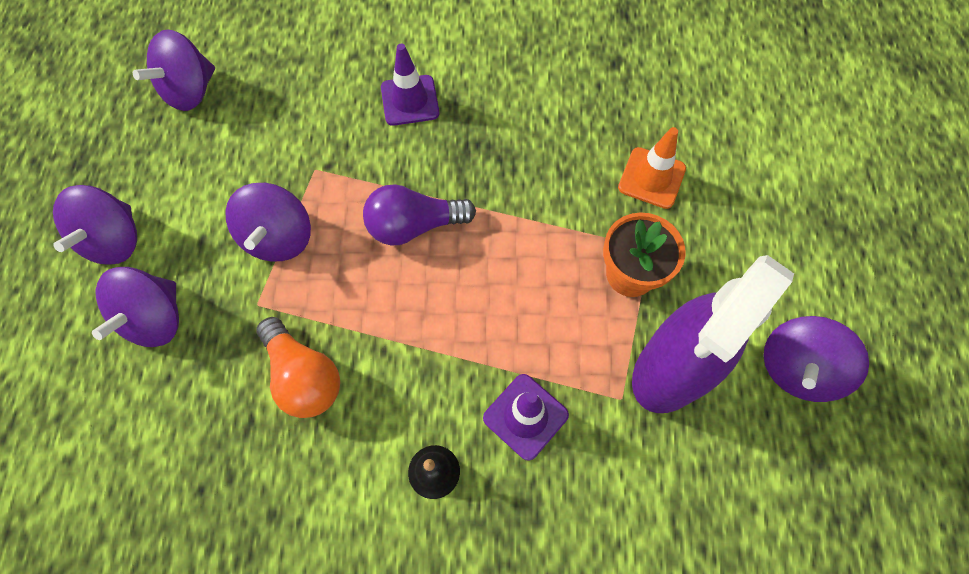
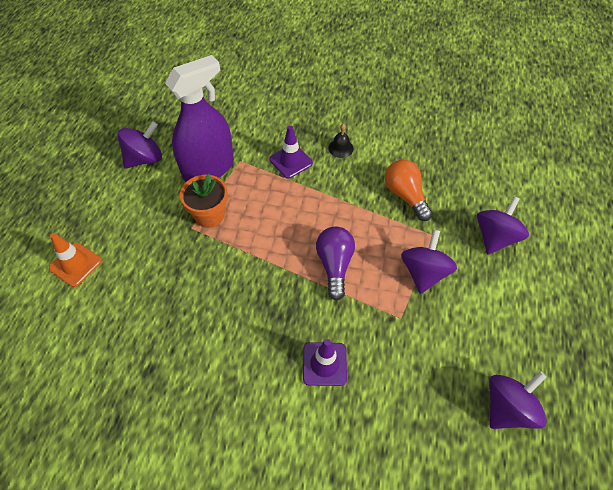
camera: 170 degrees left, 10 degrees down
purple spinning top [53,185,137,265] -> none
purple light bulb [363,184,476,245] -> purple light bulb turned 90 degrees counterclockwise [316,226,355,301]
orange traffic cone [618,127,686,209] -> orange traffic cone moved to [49,233,102,287]

